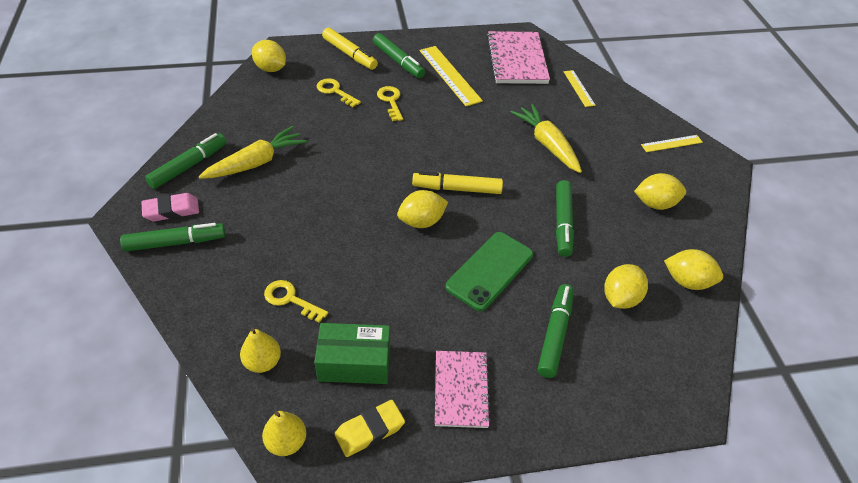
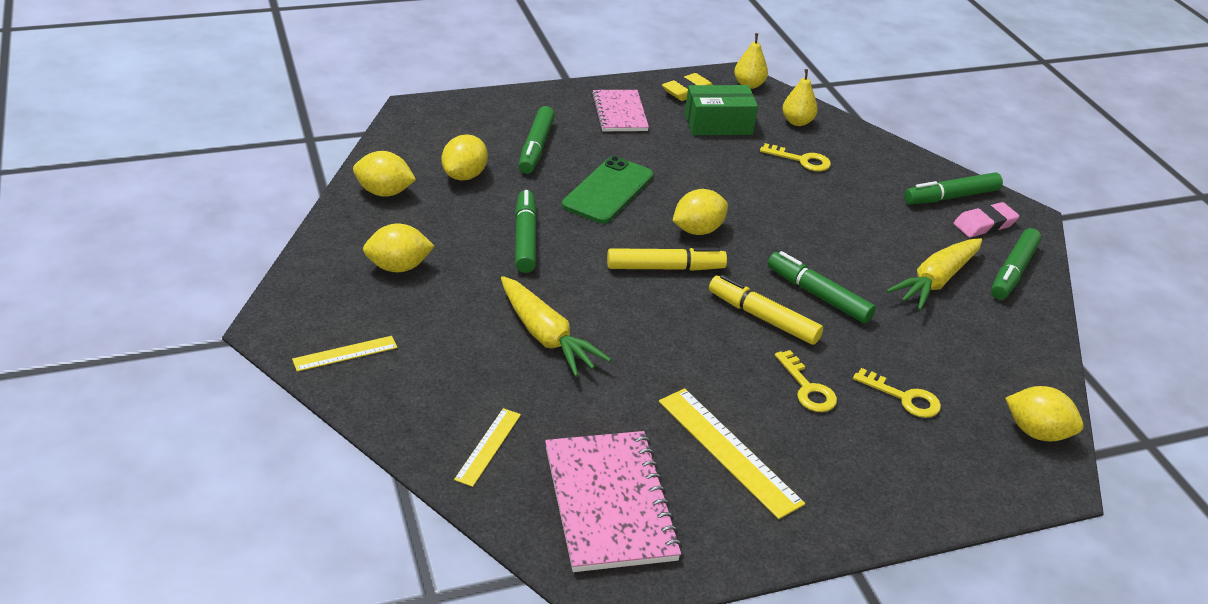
camera: 170 degrees right, 10 degrees down
yellow marker [322,28,378,70] -> yellow marker moved to [709,275,823,345]
green marker [373,33,425,78] -> green marker moved to [768,251,876,323]
yellow ruler [564,70,596,107] -> yellow ruler turned 45 degrees clockwise [454,408,521,487]

